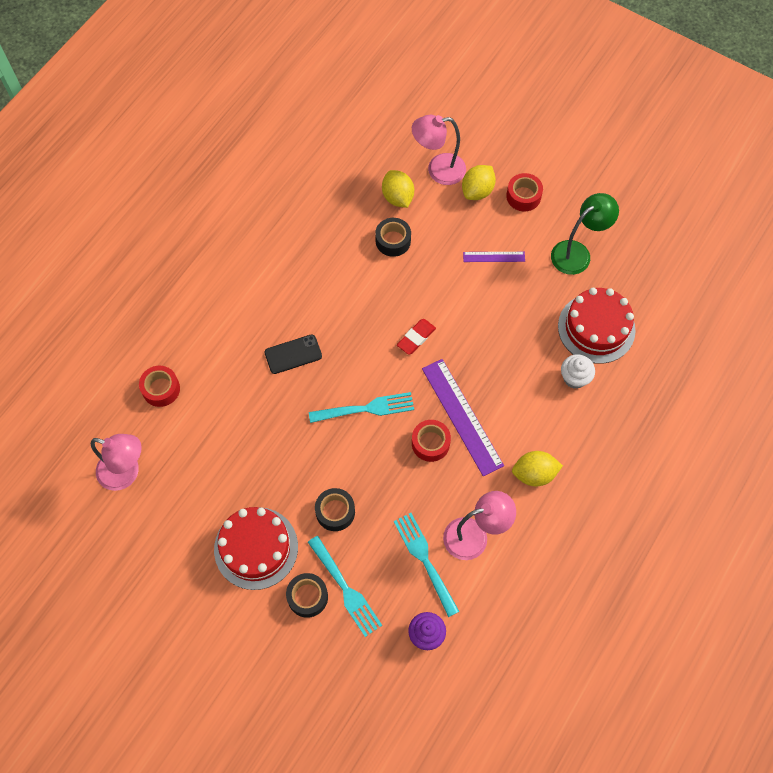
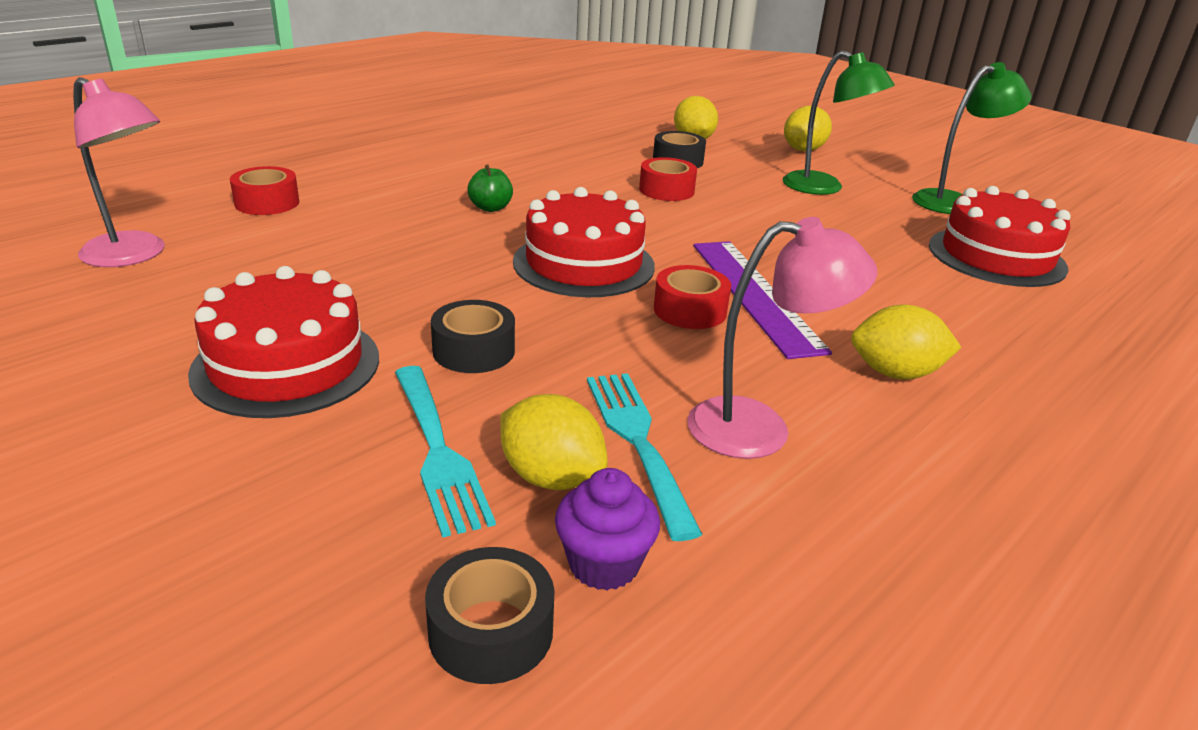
camera: 10 degrees right, 35 degrees down
black phone [264,334,322,374] -> green apple [467,164,513,212]
black tape [286,573,328,618] -> black tape moved to [425,547,555,684]
turquoise fork [309,392,414,423] -> red cake [513,187,655,297]
red eraser [397,319,436,355] -> none
pink lamp [412,115,466,185] -> none
purple ruler [463,252,525,262] -> green lamp [782,51,894,195]
red tape [506,173,543,211] -> red tape moved to [639,157,697,201]
white cupcake [561,354,595,389] -> none
none -> yellow lemon [500,394,608,490]

